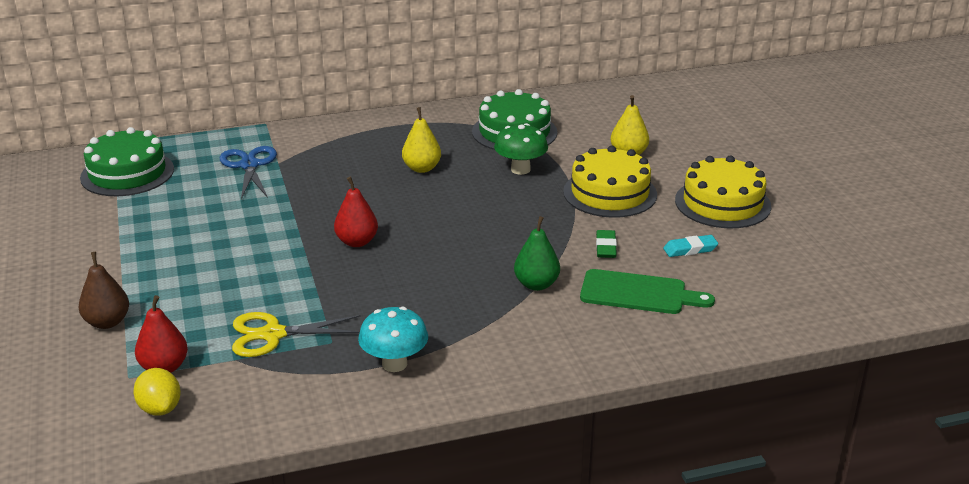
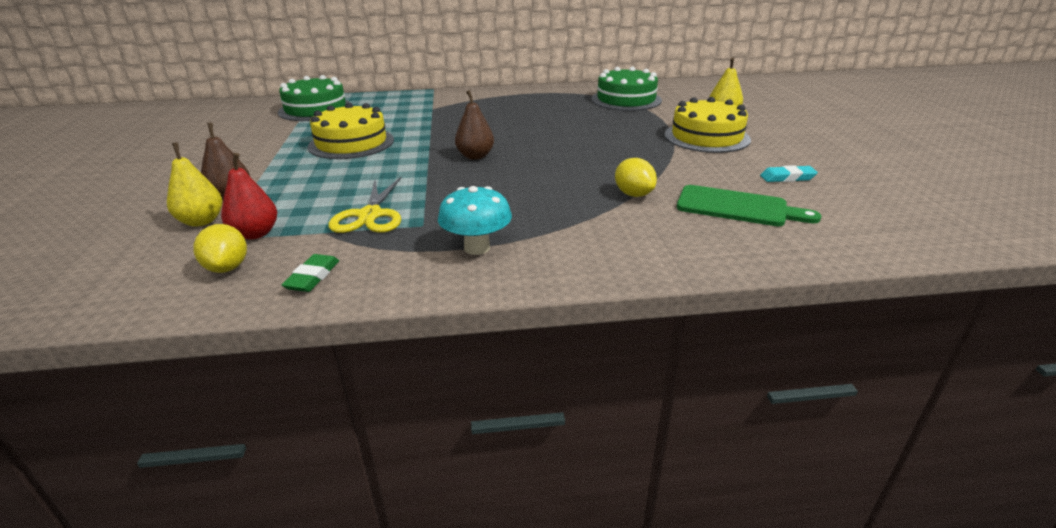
camera: 10 degrees right, 0 degrees up
blue scissors [220,146,277,199] -> none
yellow scissors [232,312,361,357] -> yellow scissors turned 90 degrees counterclockwise [328,177,402,233]
red pear [334,177,378,247] -> brown pear [455,90,494,160]
yellow pear [402,107,441,173] -> yellow pear moved to [167,143,222,227]
green mushroom [494,123,548,175] -> none
green pear [514,216,560,291] -> yellow lemon [615,158,657,197]
green eraser [596,230,617,258] -> green eraser moved to [282,254,339,292]
yellow cake [675,156,771,228] -> yellow cake moved to [308,103,394,159]

